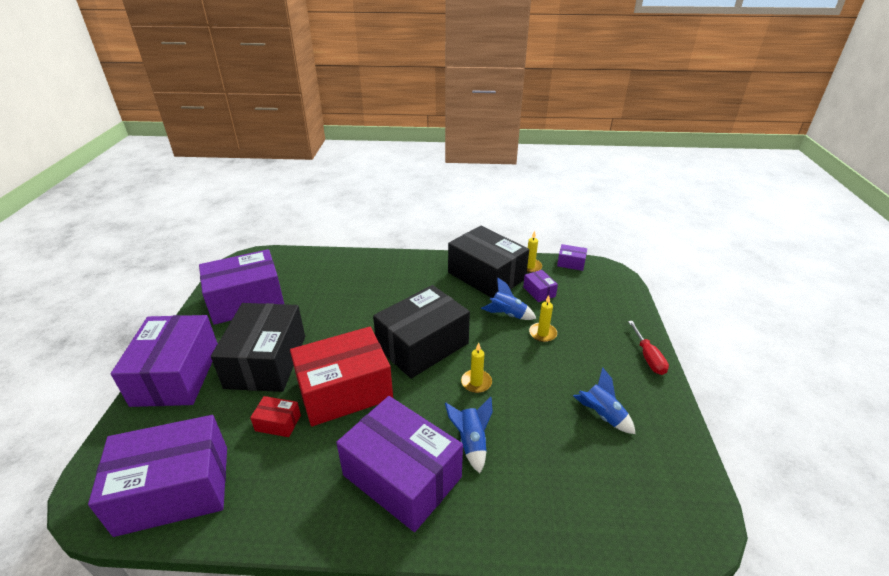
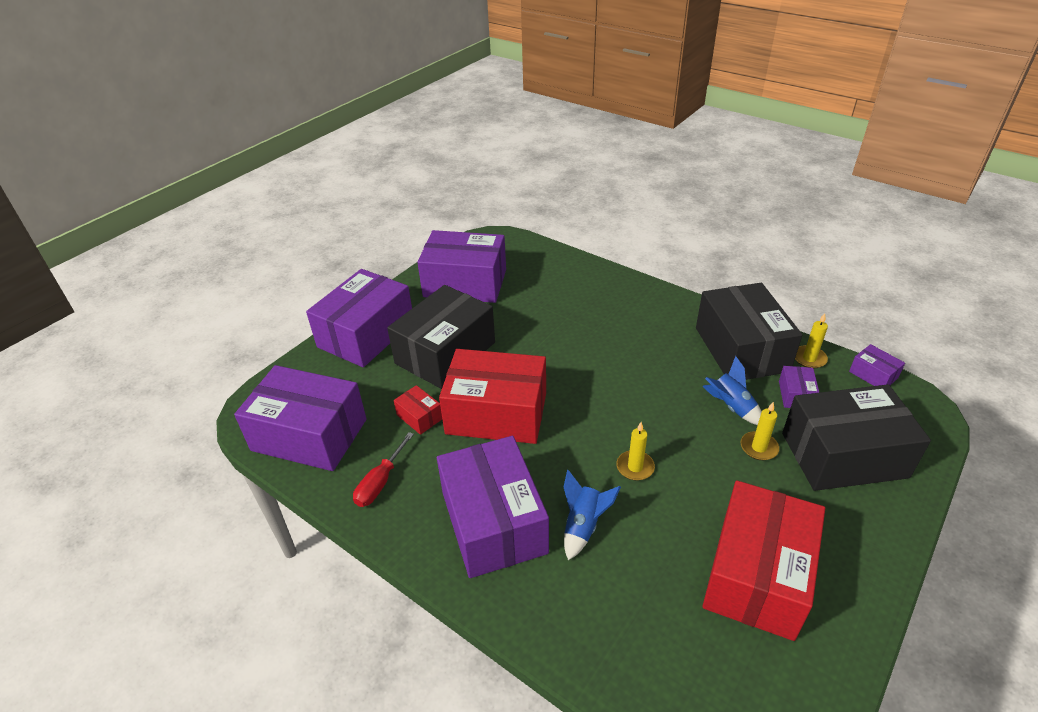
camera: 35 degrees right, 5 degrees up
black box [373,285,470,379] -> black box moved to [782,384,931,491]
blue rocket [573,367,636,434] -> red box [702,480,825,641]
red screwdriver [628,321,669,375] -> red screwdriver moved to [353,432,414,507]

